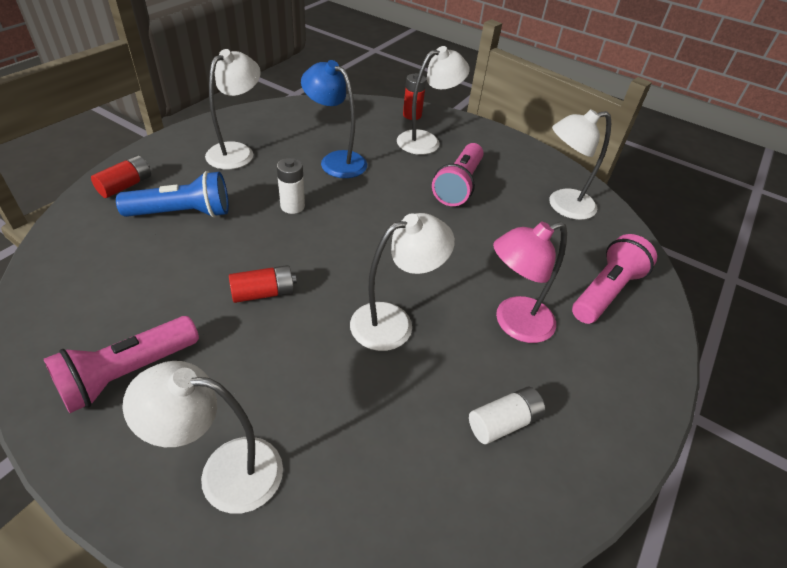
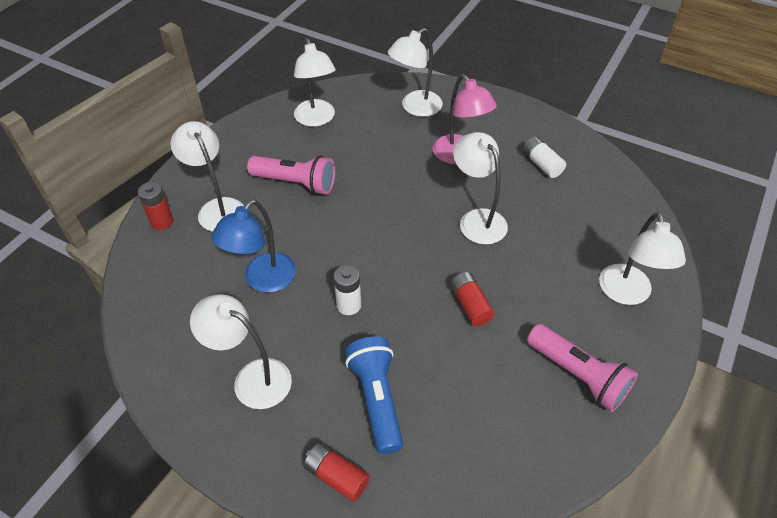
camera: 90 degrees left, 5 degrees up
pink flashlight [572,234,657,324] -> white lamp [388,28,443,117]

